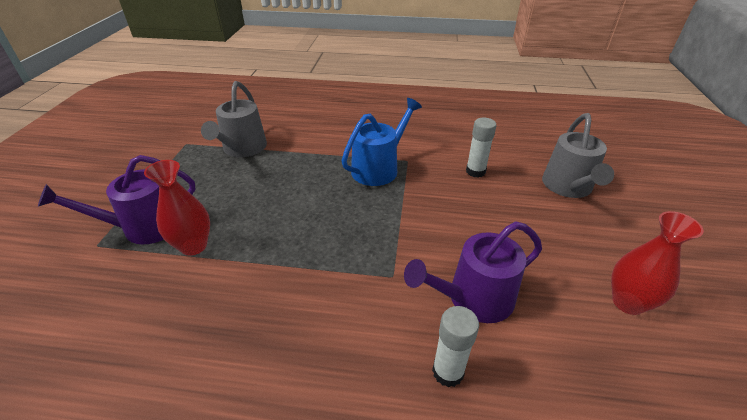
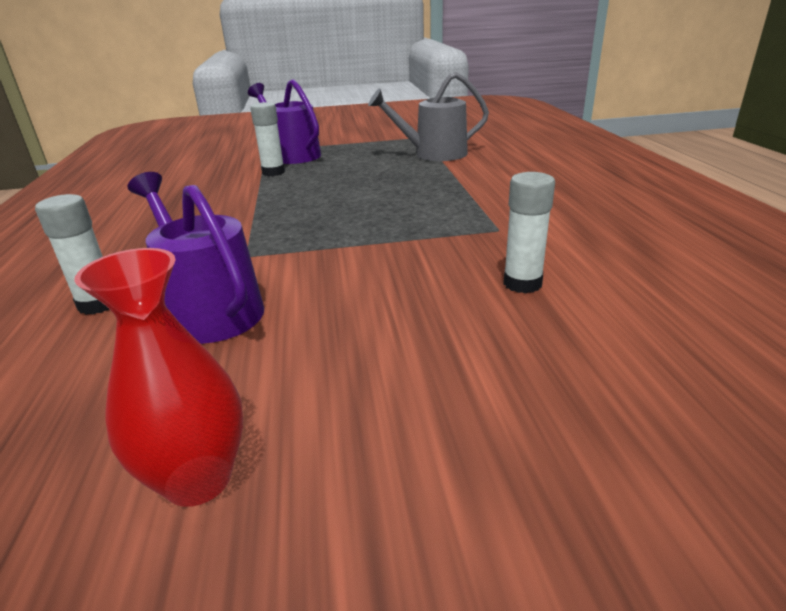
camera: 75 degrees right, 10 degrees down
red vase [144,160,210,256] -> white glue stick [250,102,285,176]
blue watering can [341,98,422,186] -> none
grey watering can [542,113,614,198] -> none

